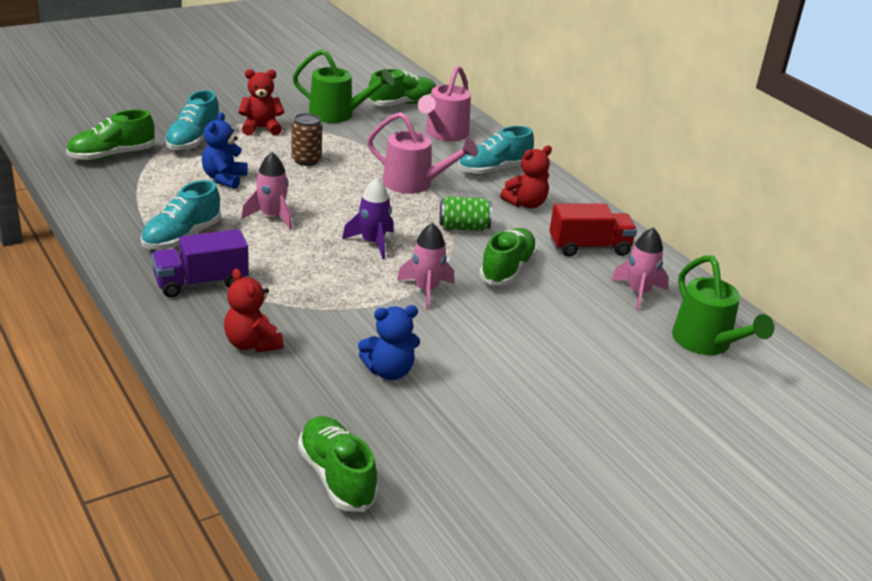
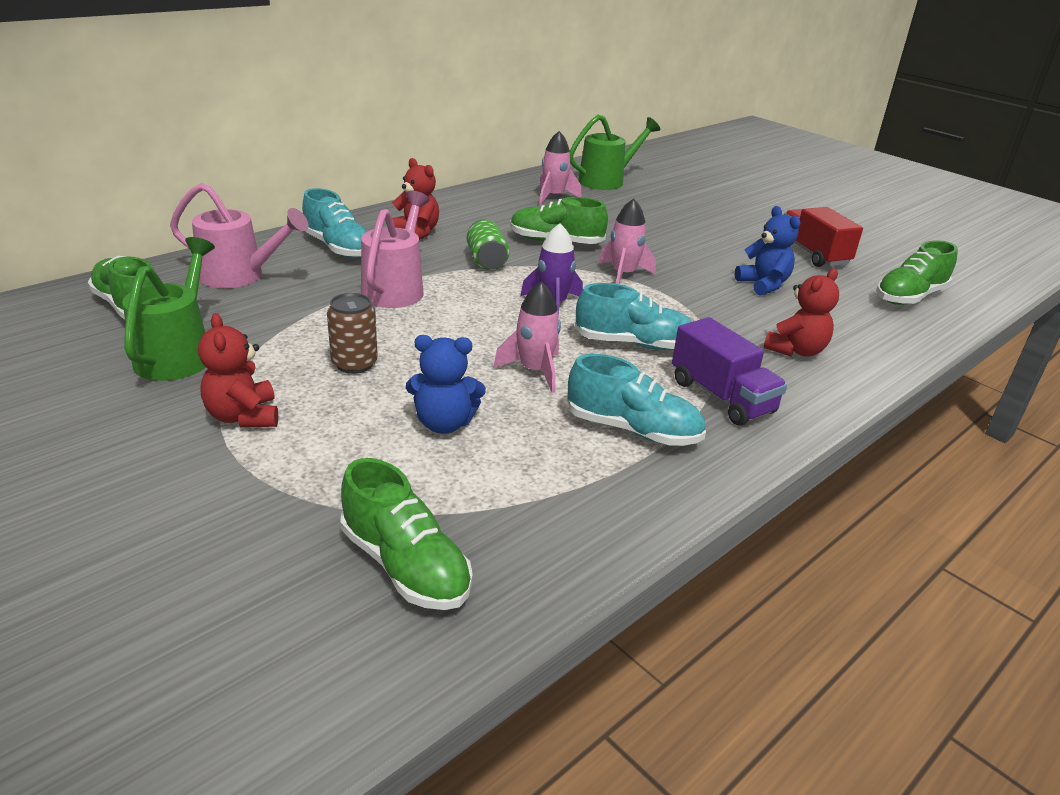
camera: 100 degrees left, 0 degrees up
turquoise shoe [165,90,219,151] -> turquoise shoe moved to [574,283,692,350]
red truck [549,203,637,257] -> red truck moved to [784,207,863,267]

